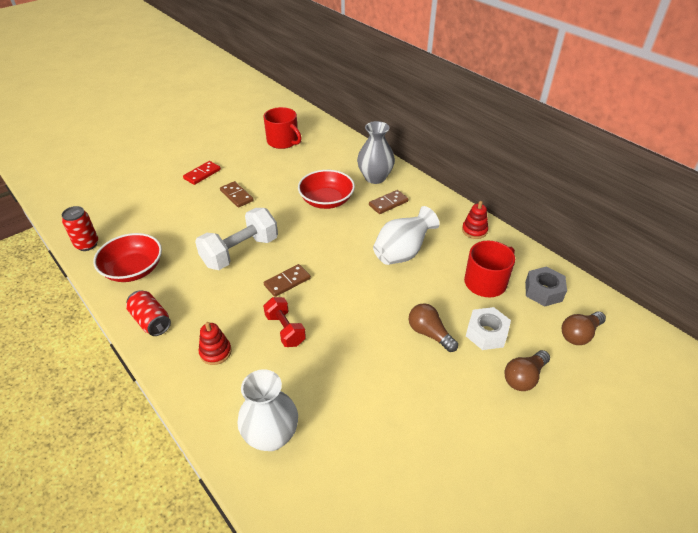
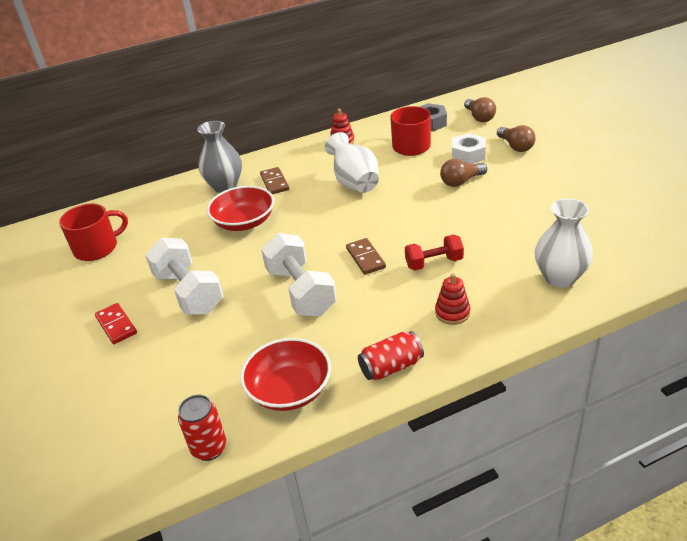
camera: 70 degrees left, 5 degrees down
brown domino [220,181,254,208] -> white dumbbell [145,238,223,315]

